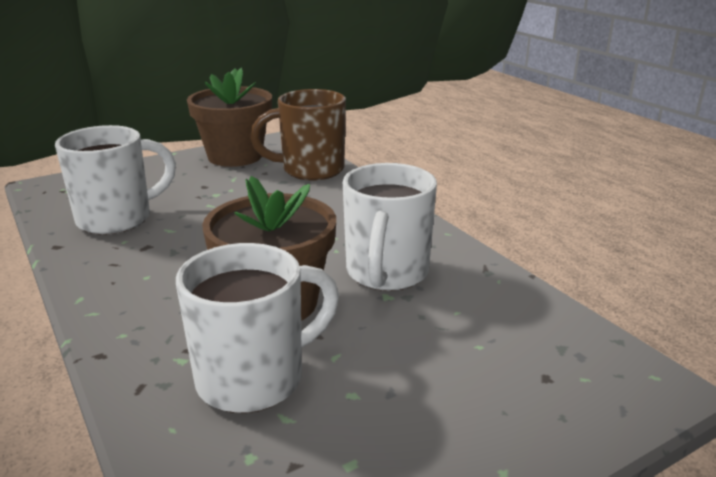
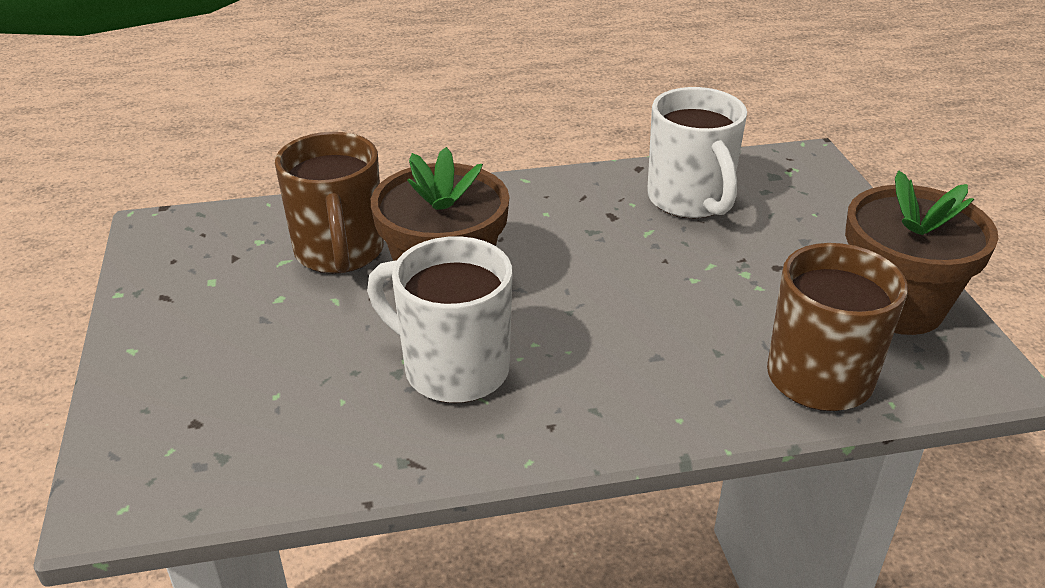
camera: 110 degrees right, 10 degrees up
white mug [176,243,339,413] -> brown mug [275,132,384,274]

